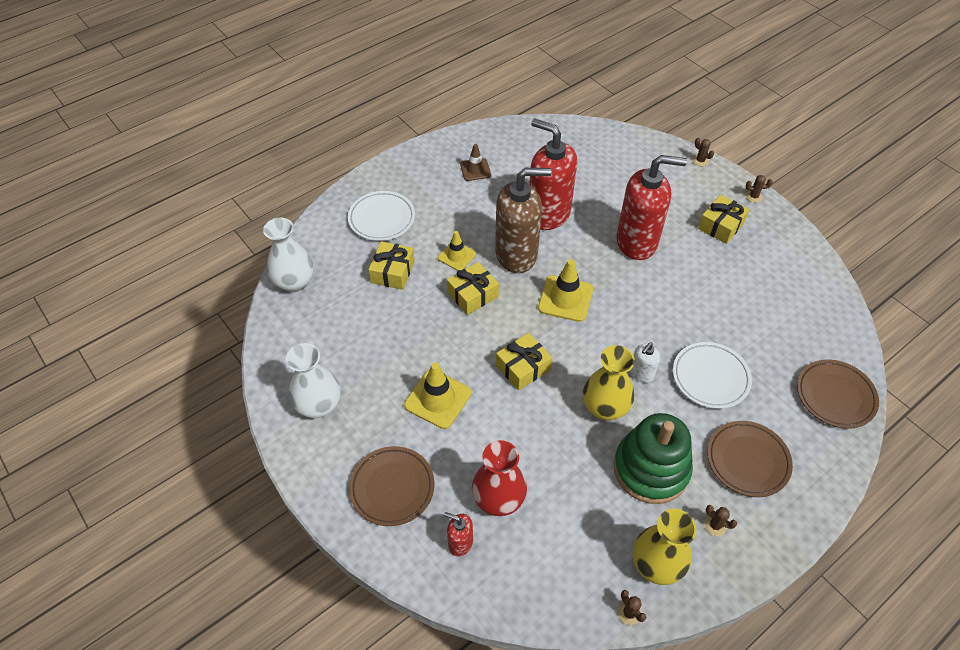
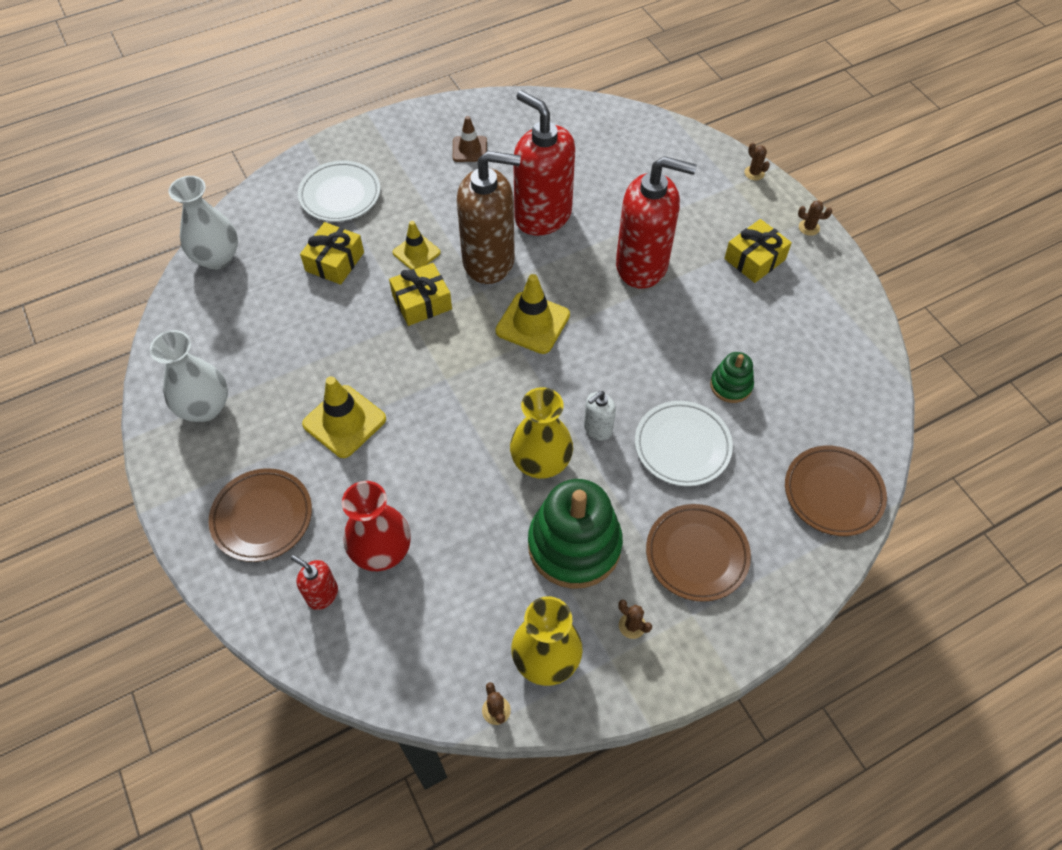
camera: 10 degrees right, 5 degrees up
yellow gift [496,333,552,391] -> none
none -> green stacking toy [710,352,754,403]

